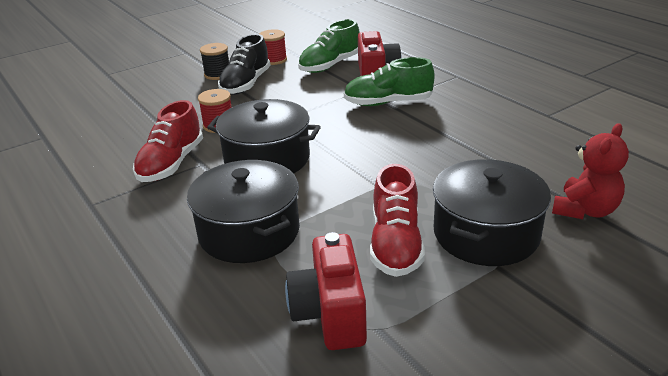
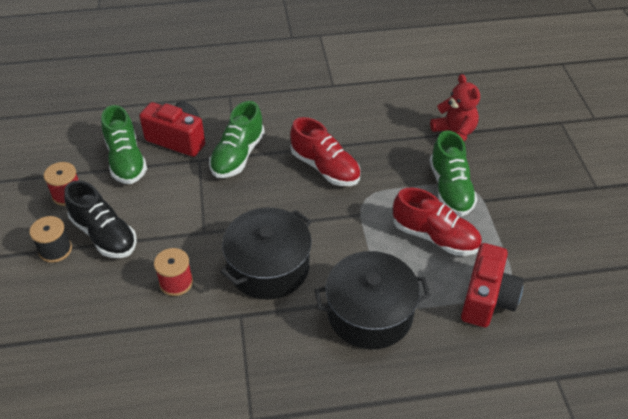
camera: 65 degrees left, 15 degrees up
red shoe [133,100,203,182] -> red shoe moved to [290,117,361,186]
red camera [285,232,367,350] -> red camera turned 90 degrees counterclockwise [461,243,524,327]
black pot [433,159,551,266] -> green shoe [429,130,477,216]

